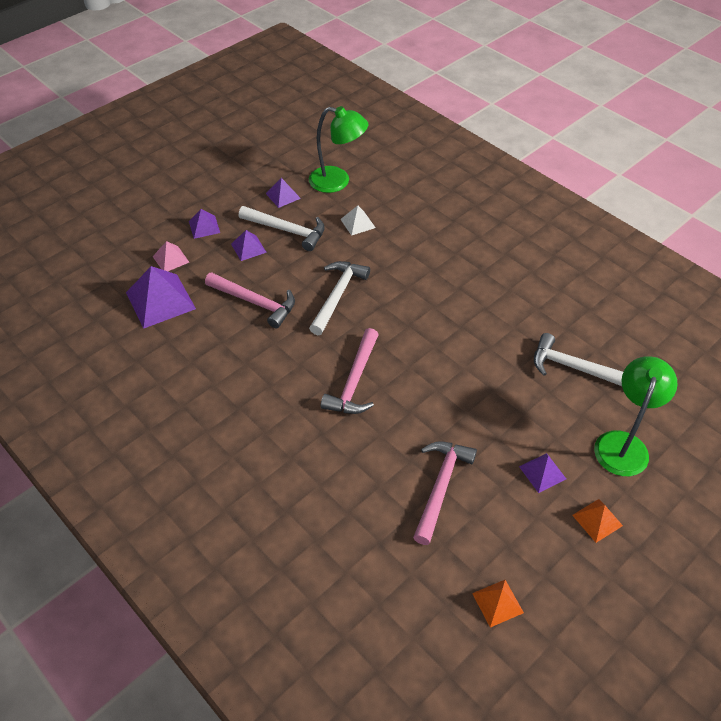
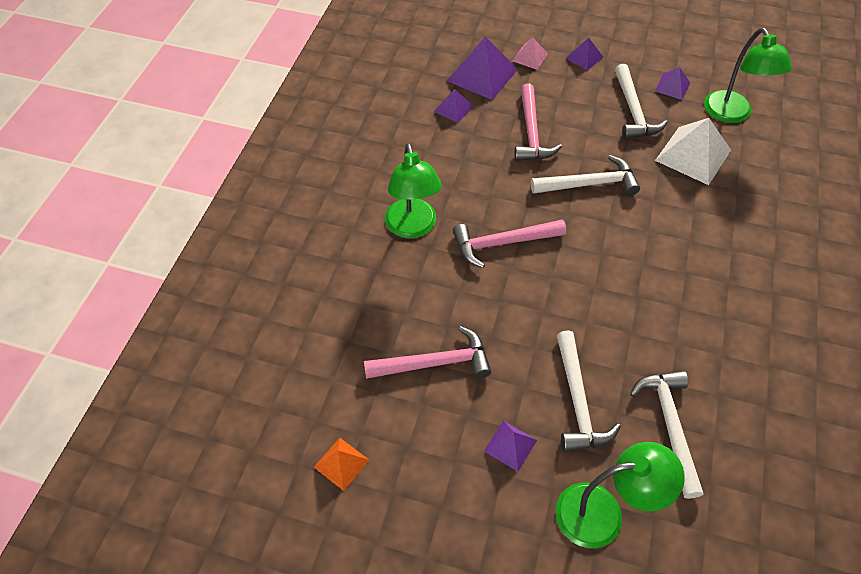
camera: 60 degrees right, 5 degrees up
purple pyramid [231,230,267,261] -> purple pyramid moved to [434,89,473,123]
white pyramid [340,205,376,236] -> white pyramid [655,118,731,185], size x1.88
orange pyramid [572,499,623,543] -> none
none -> green lamp [385,143,442,239]
none -> white hammer [557,330,621,452]

